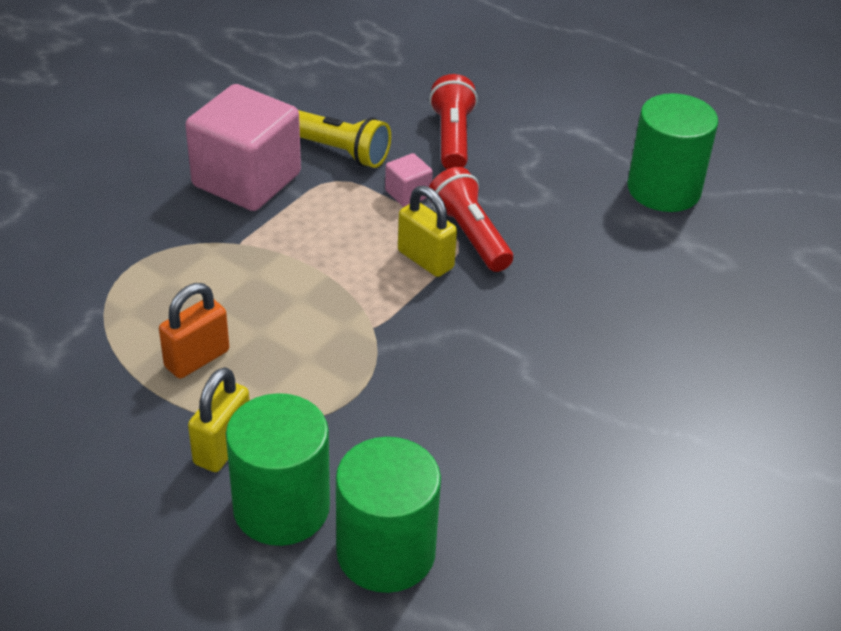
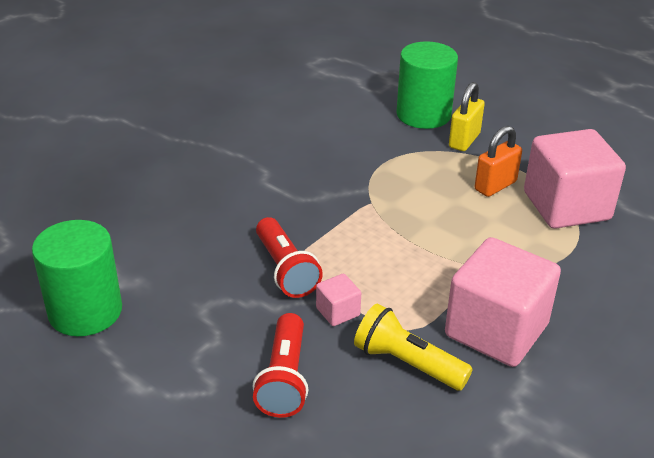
camera: 175 degrees left, 5 degrees down
green cylinder [336,437,441,593] -> none
yellow padlock [398,186,457,277] -> none
none -> pink cube [524,129,626,229]

